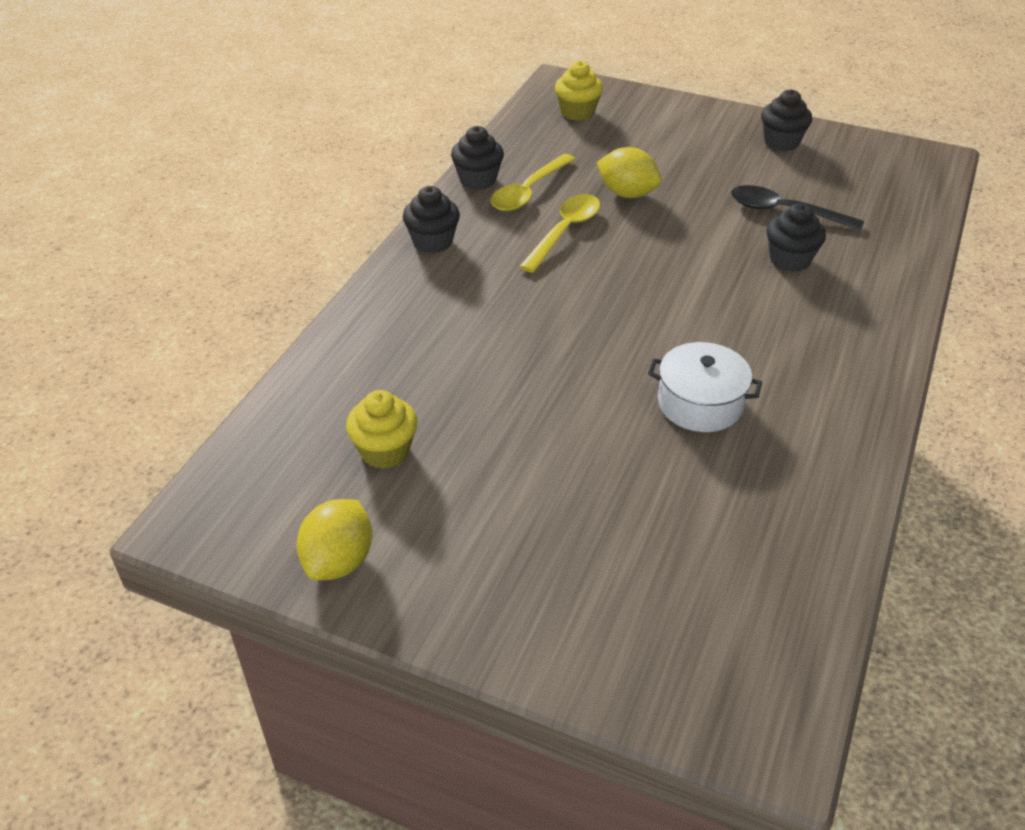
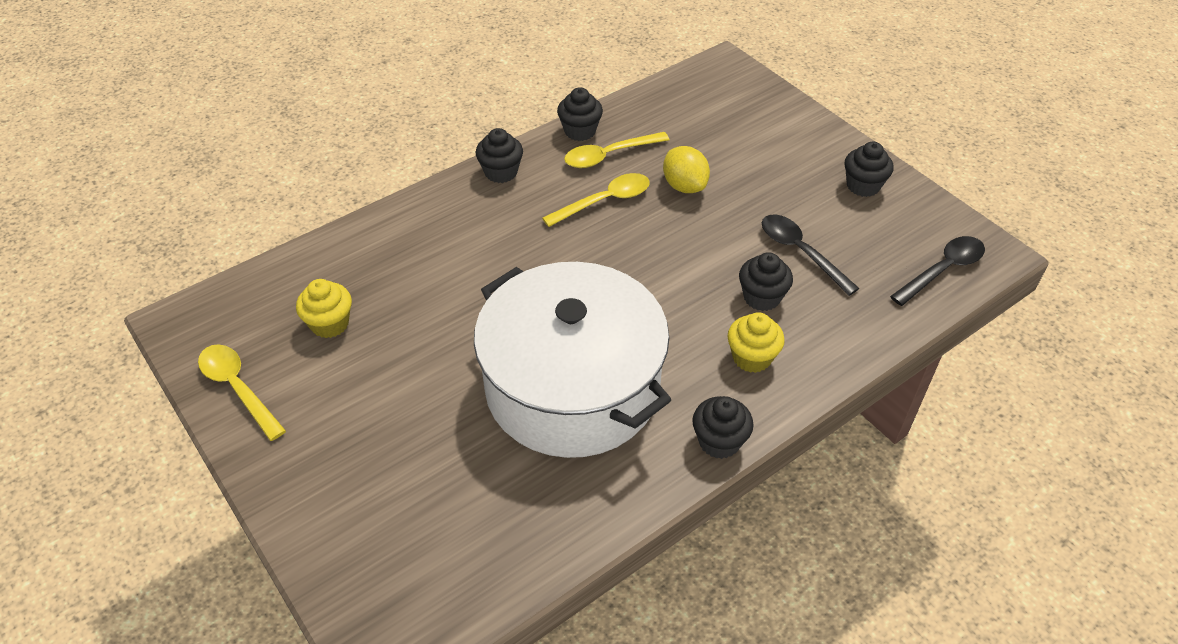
camera: 30 degrees right, 5 degrees up
yellow lemon [296,499,372,580] -> yellow spoon [198,344,286,441]
yellow cupcake [555,61,603,121] -> yellow cupcake moved to [728,312,785,373]
white pot [648,342,762,432] -> white pot [474,262,671,458], size x2.38
none -> black cupcake [692,396,754,459]
none -> black spoon [890,236,985,306]

